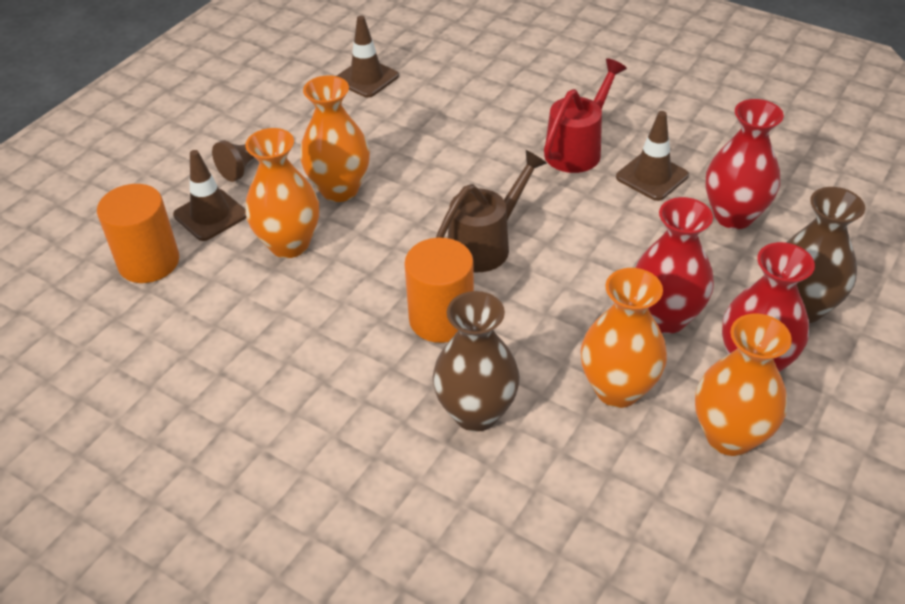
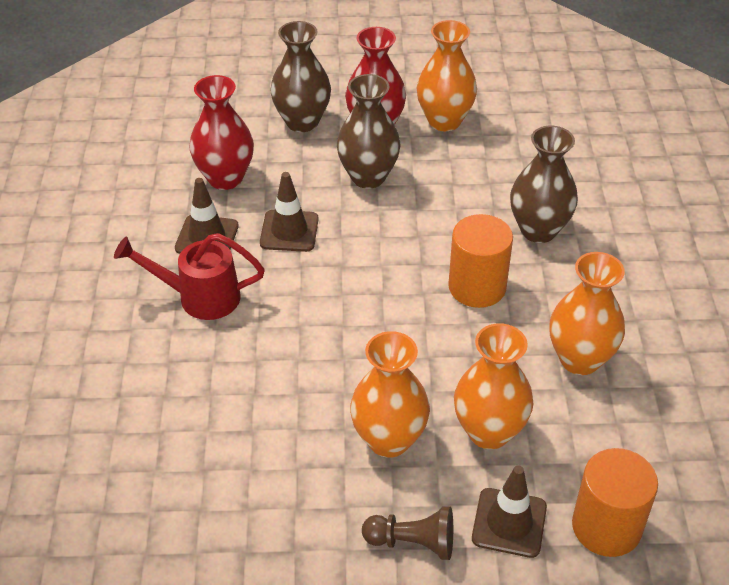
camera: 125 degrees left, 0 degrees up
brown traffic cone [337,16,399,98] -> brown traffic cone moved to [260,172,319,252]
brown watering can [436,150,547,272] -> none
orange vase [581,268,667,408] -> orange vase moved to [550,252,625,375]
red vase [635,197,714,334] -> brown vase [337,74,401,189]

